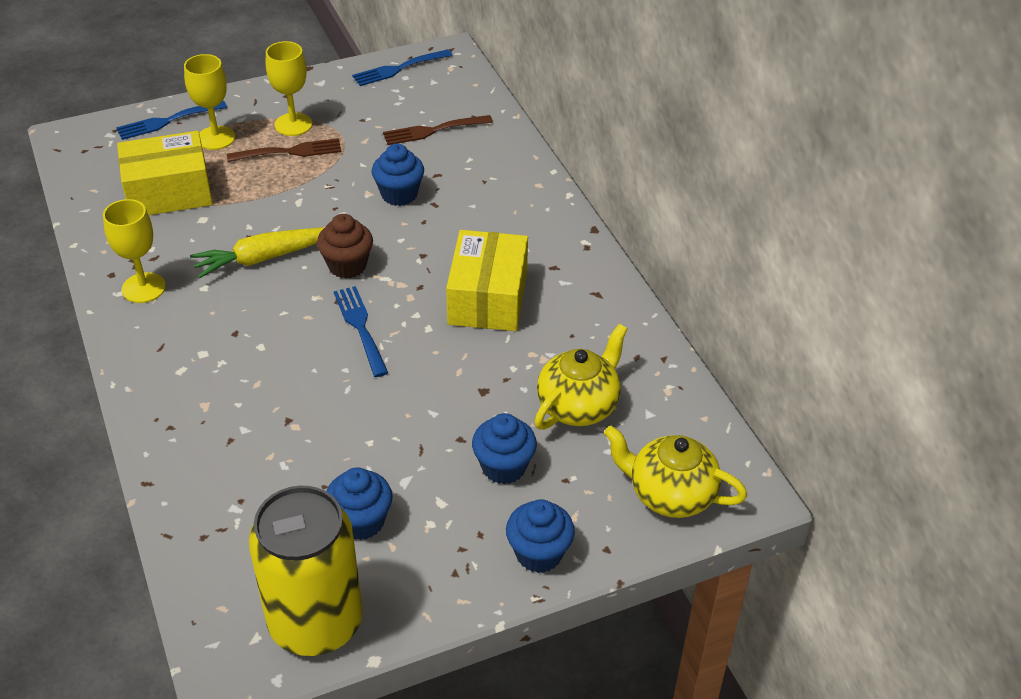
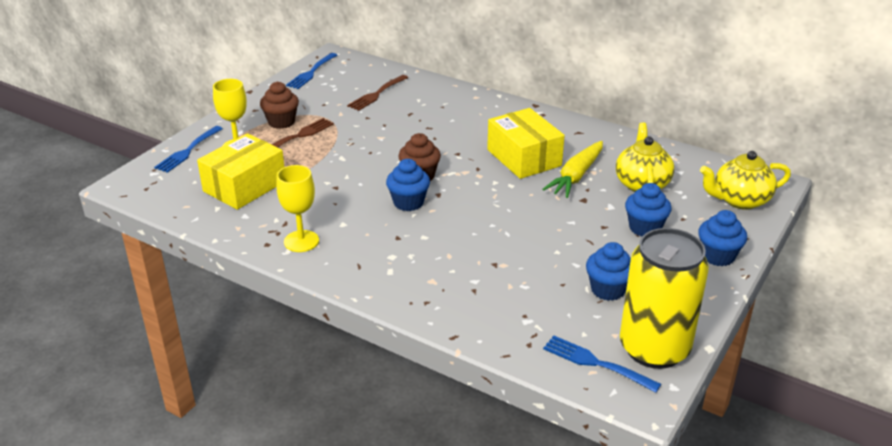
camera: 35 degrees left, 10 degrees down
yellow carrot [190,227,325,279] -> yellow carrot moved to [542,141,603,198]
yellow goblet [266,41,312,136] -> brown cupcake [260,82,299,129]
blue fork [334,286,388,377] -> blue fork moved to [543,335,661,393]
blue cupcake [372,144,424,206] -> blue cupcake moved to [386,159,430,211]

